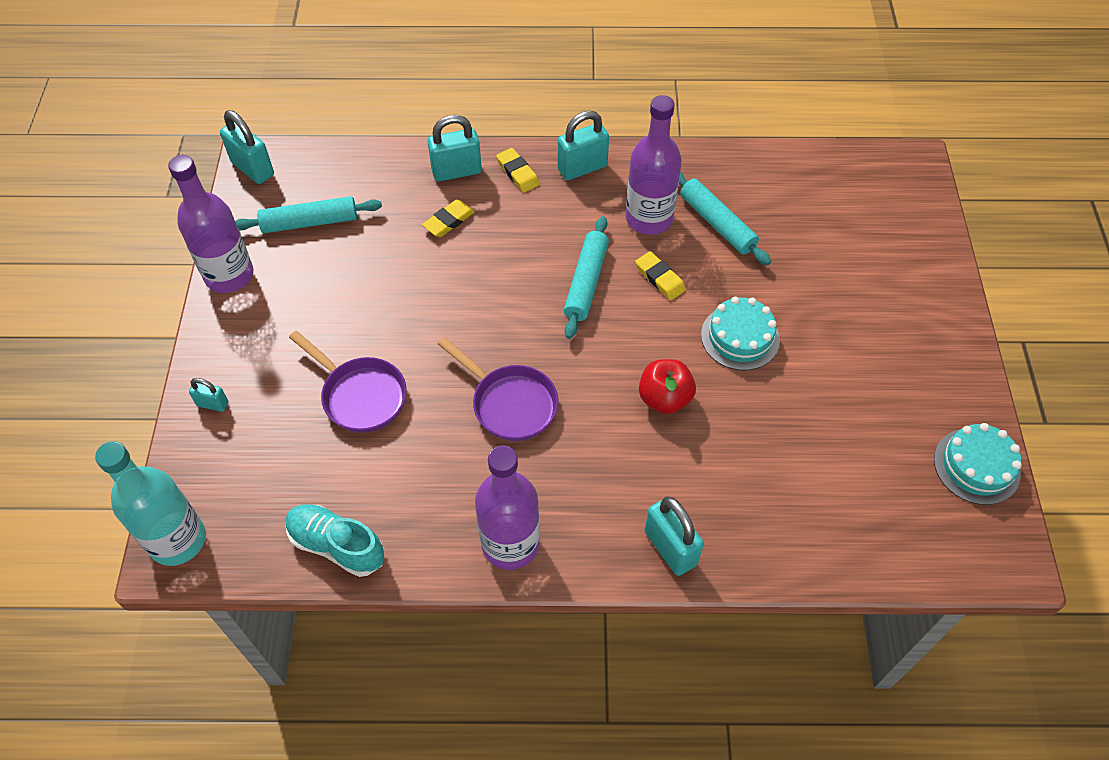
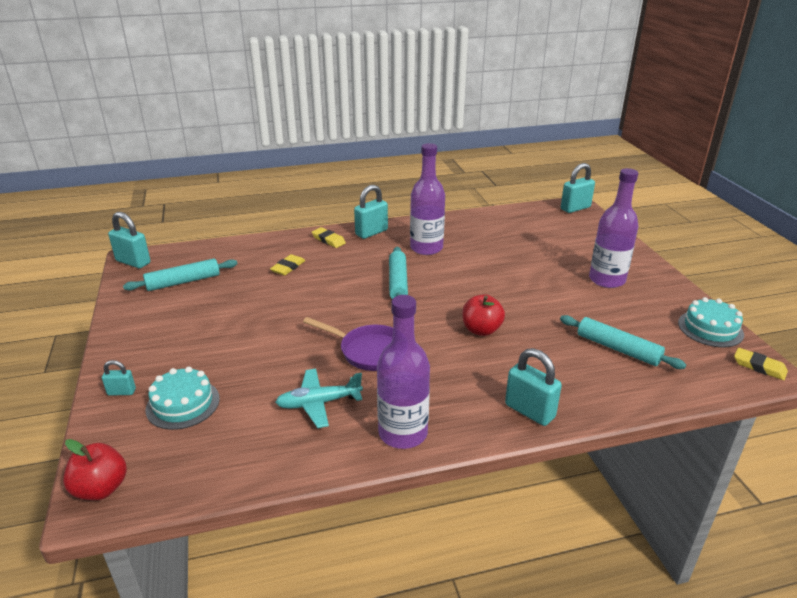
camera: 15 degrees left, 25 degrees down
turquoise bottle [95,441,206,566] -> red apple [63,439,127,500]
purple bottle [168,155,253,293] -> purple bottle moved to [589,168,638,288]
turquoise shoe [286,504,384,577] -> none
purple pan [289,331,407,433] -> none
turquoise padlock [428,115,482,181] -> turquoise padlock moved to [561,163,595,213]
yellow eraser [635,251,686,300] -> yellow eraser moved to [734,348,788,380]
turquoise rolling pin [679,172,771,265] -> turquoise rolling pin moved to [560,315,686,369]
turquoise cake [701,297,780,370] -> turquoise cake moved to [145,366,220,430]
none -> turquoise plane [275,369,363,428]

